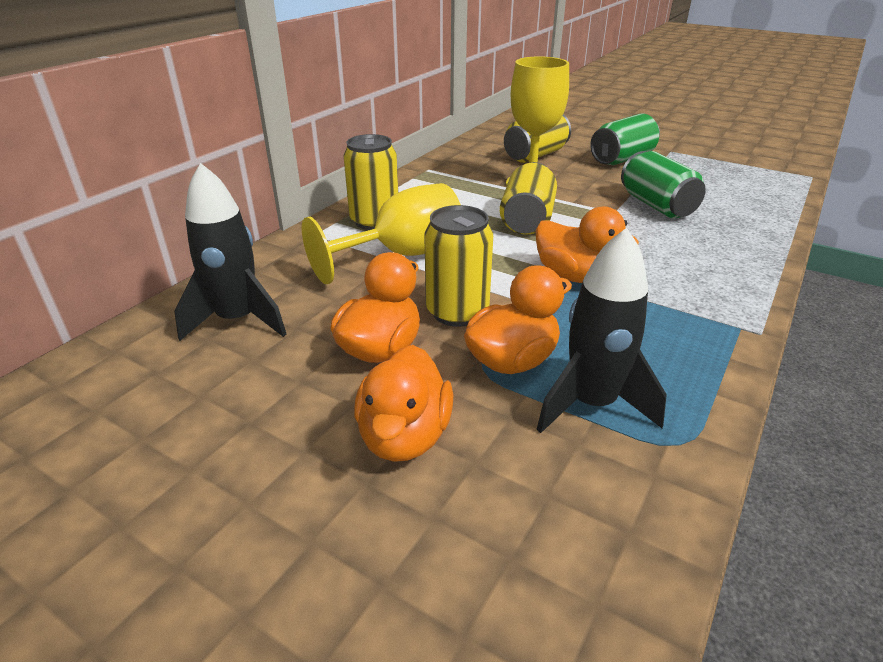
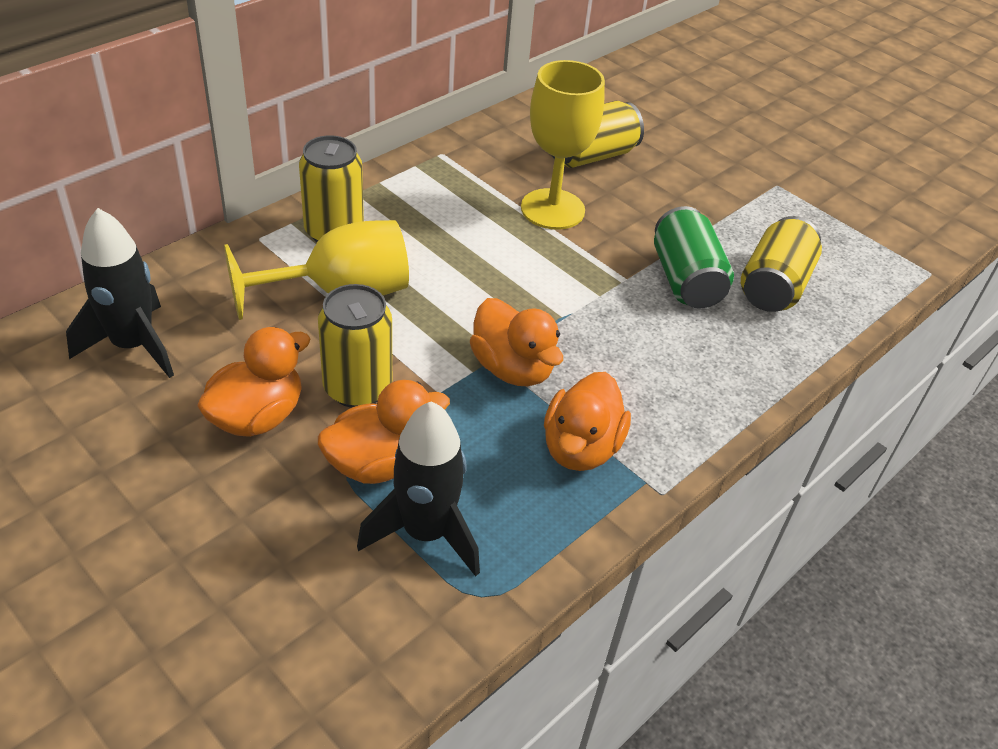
camera: 10 degrees right, 10 degrees up
orange duck [354,345,453,462] -> orange duck moved to [544,372,631,471]
yellow can [500,162,557,235] -> yellow can moved to [741,216,822,312]
green can [590,114,660,165] -> none

